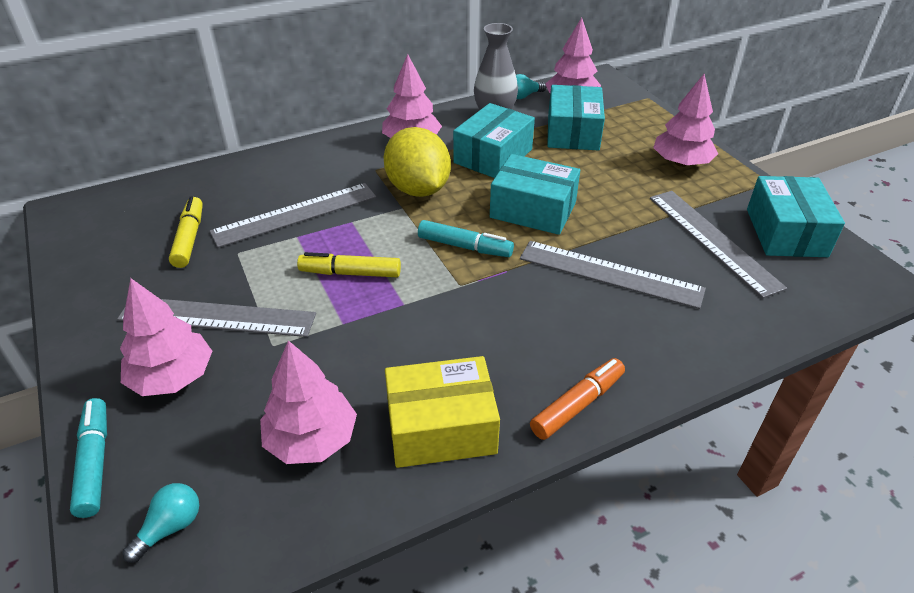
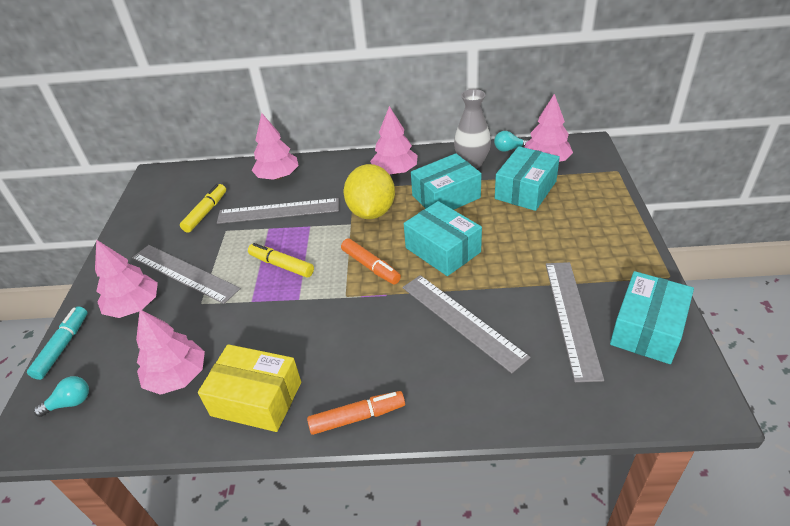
camera: 30 degrees right, 0 degrees up
turquoise marker [418,220,514,257] -> orange marker [341,239,401,284]
pink tree [653,74,718,167] -> pink tree moved to [252,113,299,180]

